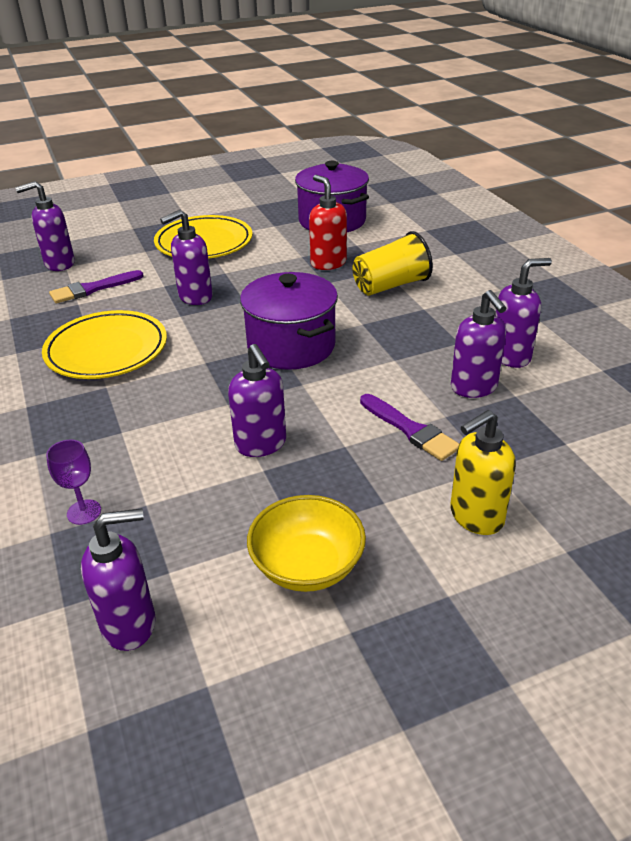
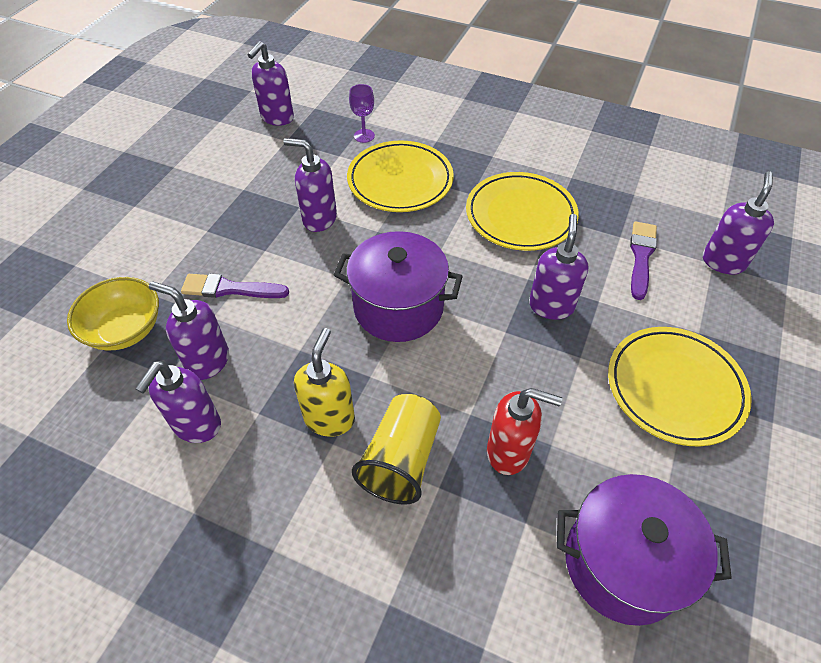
camera: 135 degrees right, 15 degrees up
yellow bowl [247,495,366,592] -> yellow bowl moved to [67,277,159,350]
yellow soap dispenser [450,410,516,535] -> yellow soap dispenser moved to [294,328,355,437]
none -> yellow plate [347,140,454,212]

